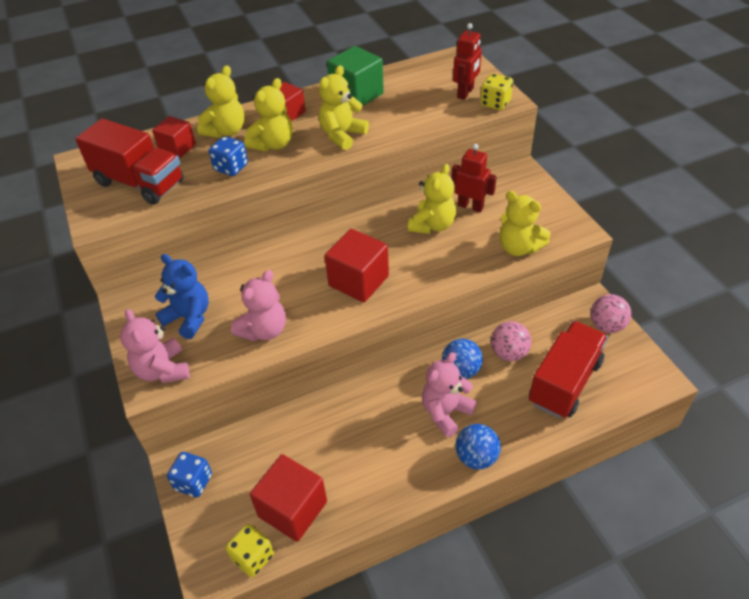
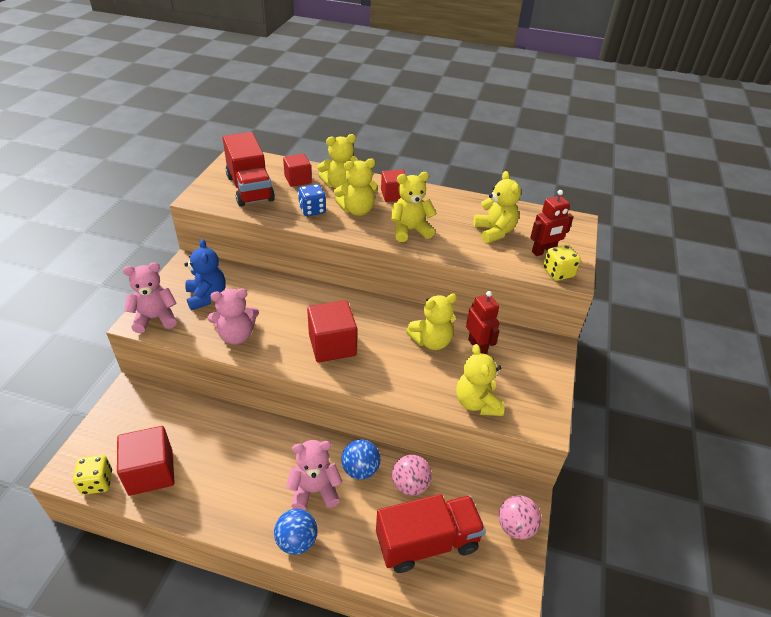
camera: 35 degrees right, 5 degrees down
pink teddy bear [120,309,189,383] -> pink teddy bear turned 60 degrees clockwise [123,262,177,333]
blue dice [167,452,212,497] -> none
green cube [327,46,384,106] -> none
none -> yellow teddy bear [473,171,521,243]

